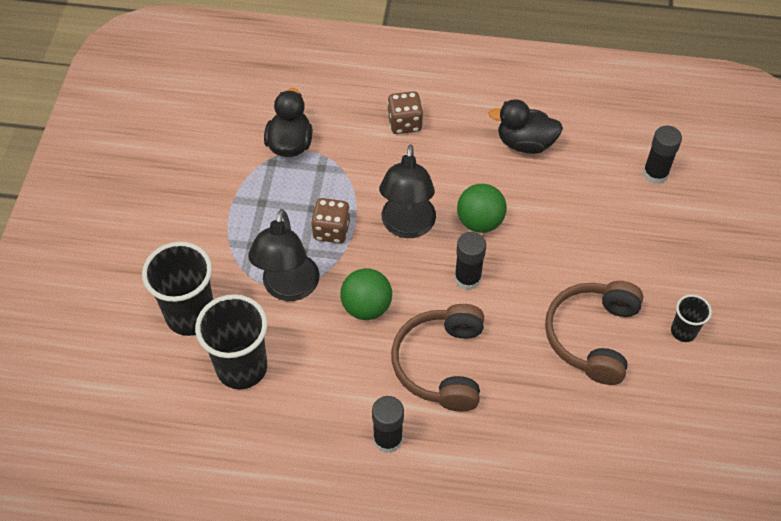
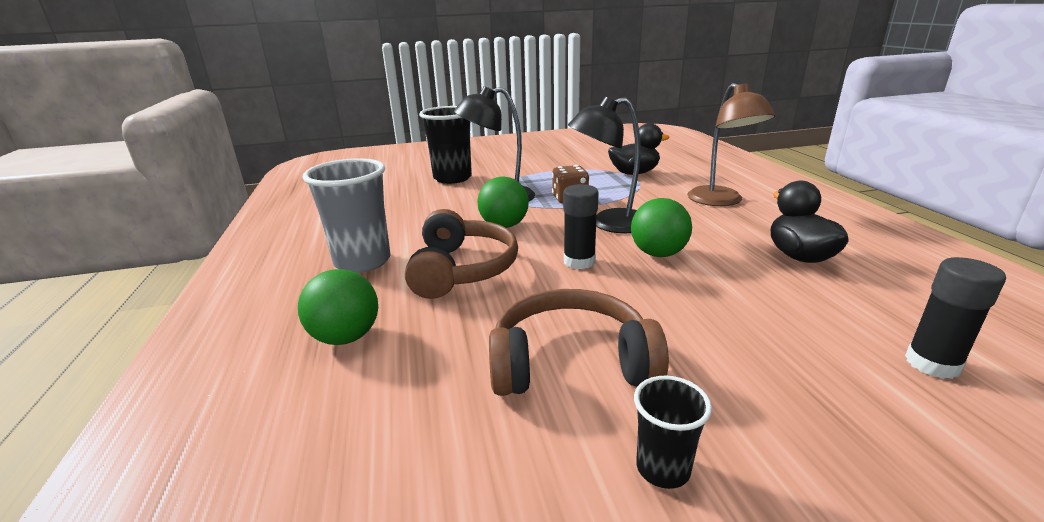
camera: 70 degrees right, 30 degrees down
black cup [195,294,267,389] -> none
black glue stick [372,396,404,453] -> grey cup [303,158,391,273]
brown dice [387,91,423,134] -> brown lamp [687,83,776,206]
brown headphones [391,304,484,411] -> brown headphones turned 105 degrees clockwise [405,209,518,299]
none -> green ball [298,269,378,345]

